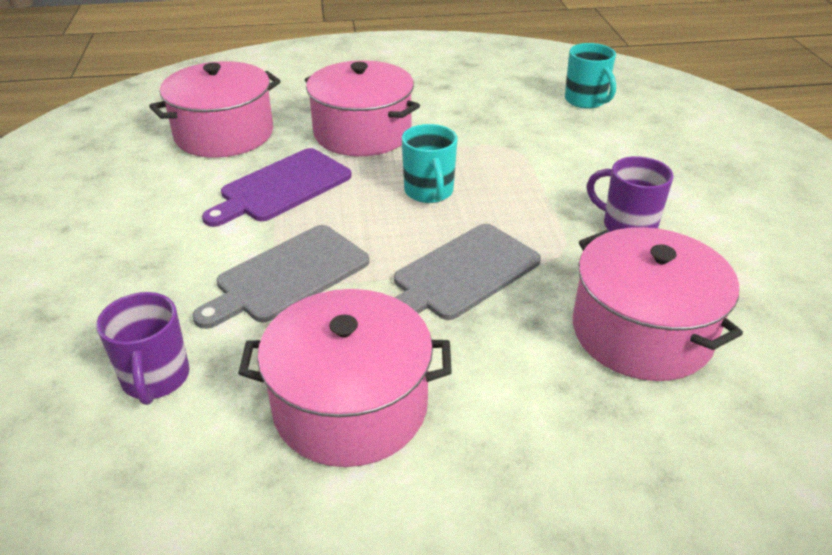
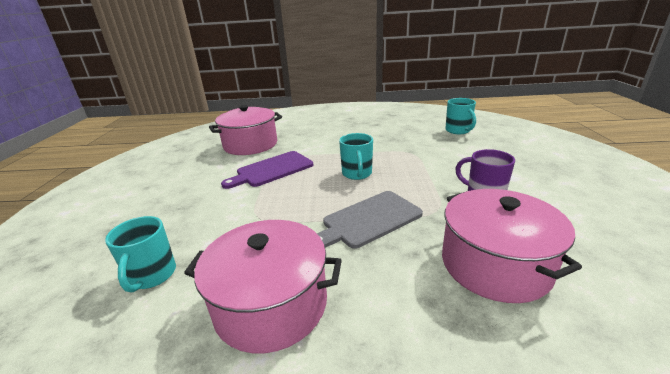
camera: 10 degrees right, 10 degrees down
purple mug [96,292,189,405] -> turquoise mug [105,216,176,292]
grey cutting board [192,225,369,329] -> none
pink pot [305,60,420,156] -> none

